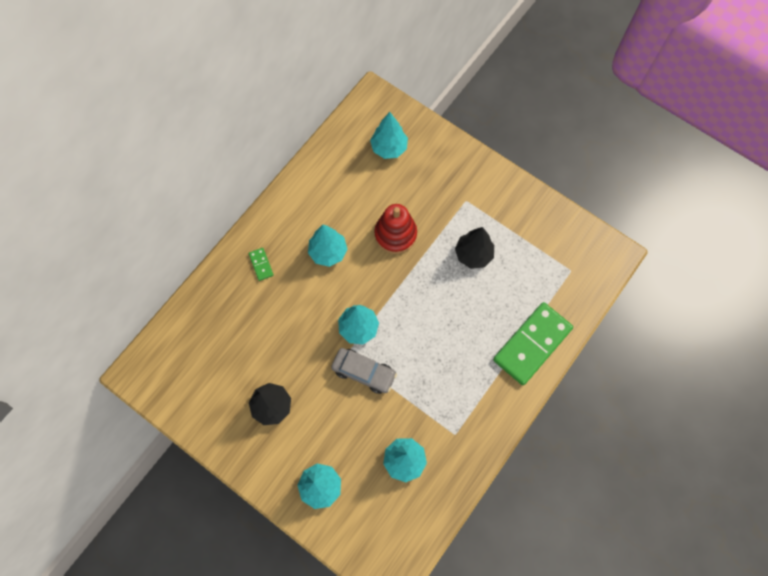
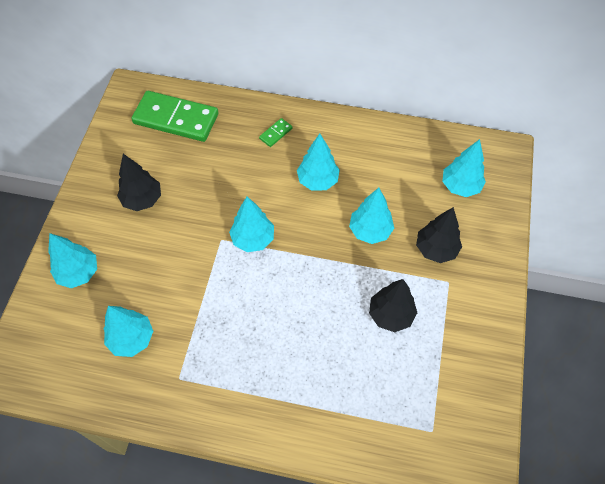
camera: 65 degrees right, 10 degrees down
grey car [331,348,397,394] -> none
red stacking toy [374,204,417,254] -> turquoise tree [349,188,394,244]
green domino [493,302,573,385] -> green domino moved to [131,91,219,142]
none -> black tree [416,207,462,263]

